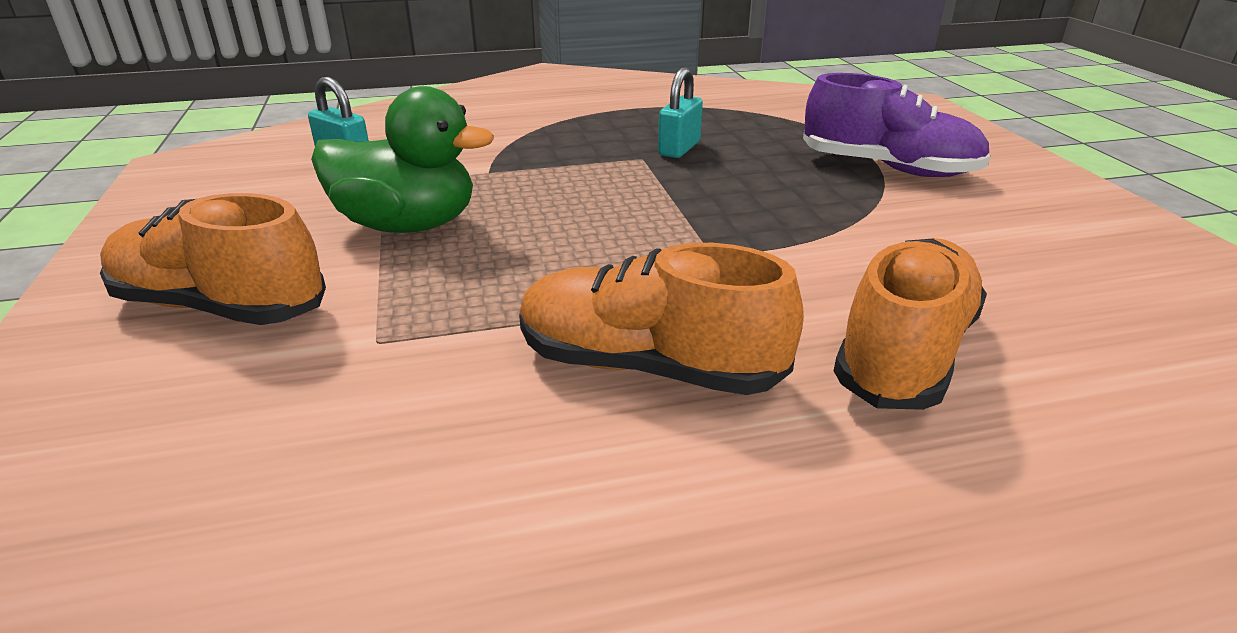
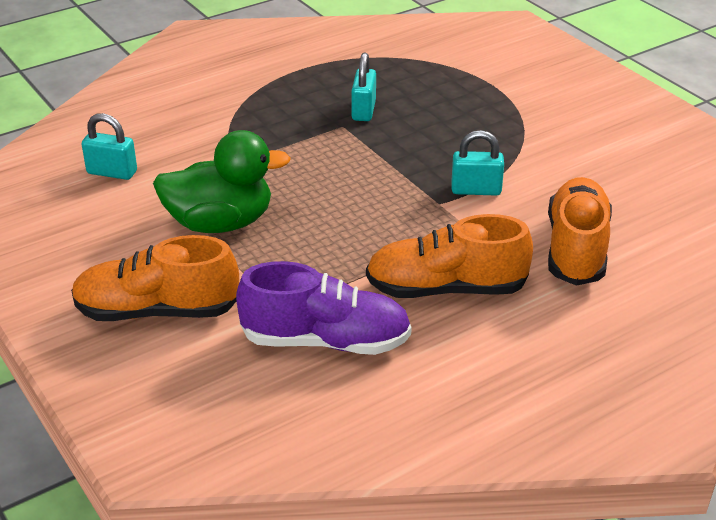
camera: 20 degrees left, 5 degrees up
purple shoe [803,73,990,177] -> purple shoe moved to [236,261,412,355]
none -> turquoise padlock [451,130,504,196]

